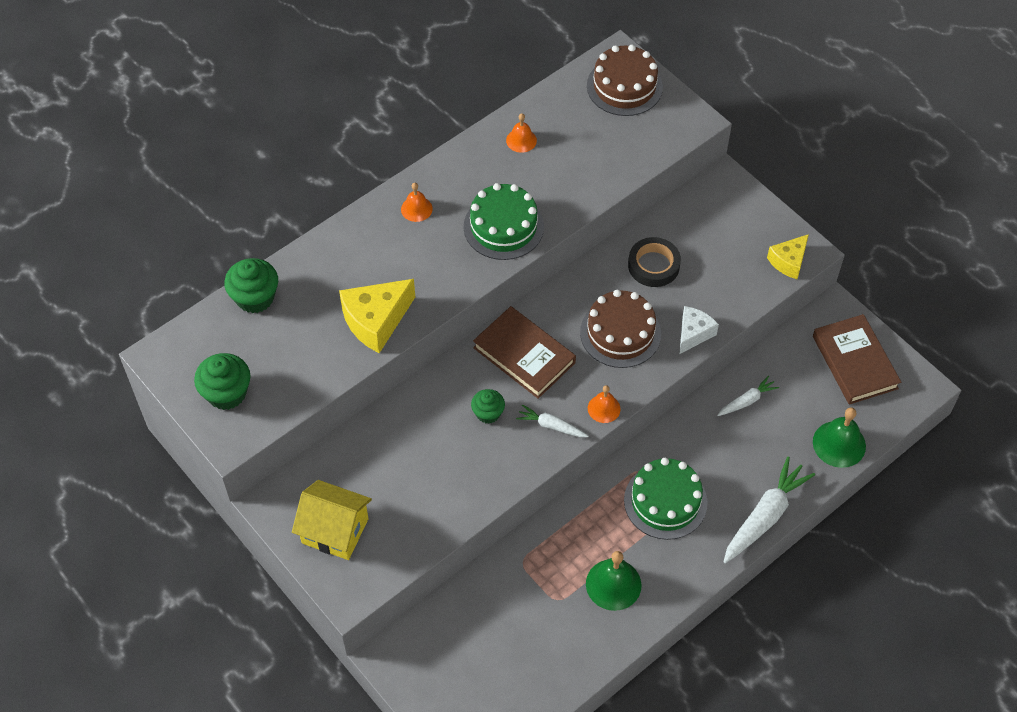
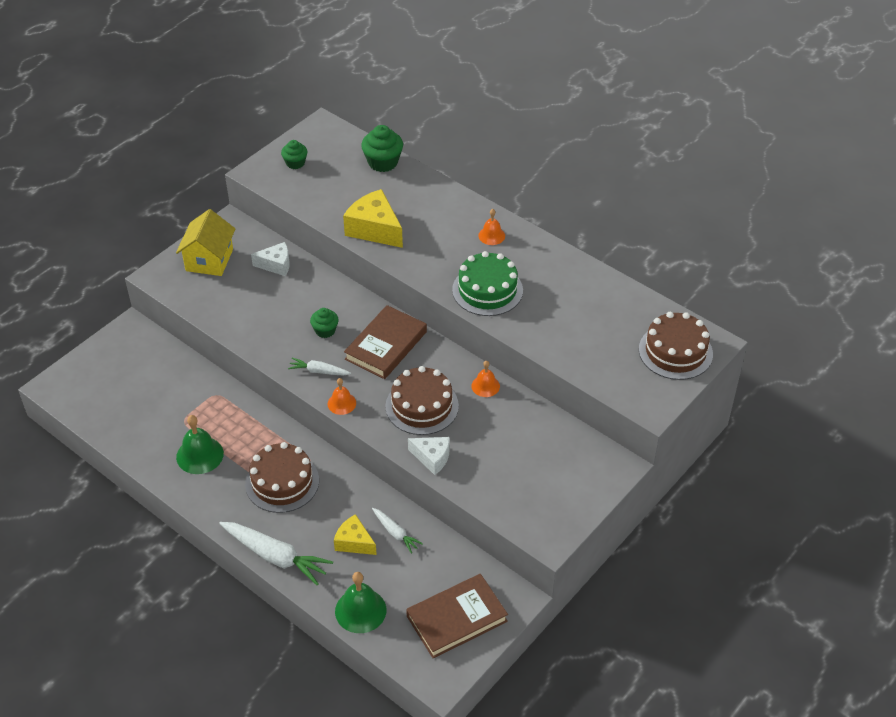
camera: 80 degrees right, 10 degrees down
green cupcake [194,353,251,410] -> green cupcake [281,140,307,169], size x0.63
orange bell [506,113,537,153] -> orange bell moved to [471,361,500,397]
white carrot [516,404,589,437] -> white carrot turned 90 degrees counterclockwise [288,358,351,376]
green cake [624,458,708,540] -> brown cake [245,442,319,513]
black tape [628,237,681,287] -> none
yellow cheese [767,234,809,279] -> yellow cheese moved to [334,514,377,555]
none -> white cheese [251,242,290,276]

